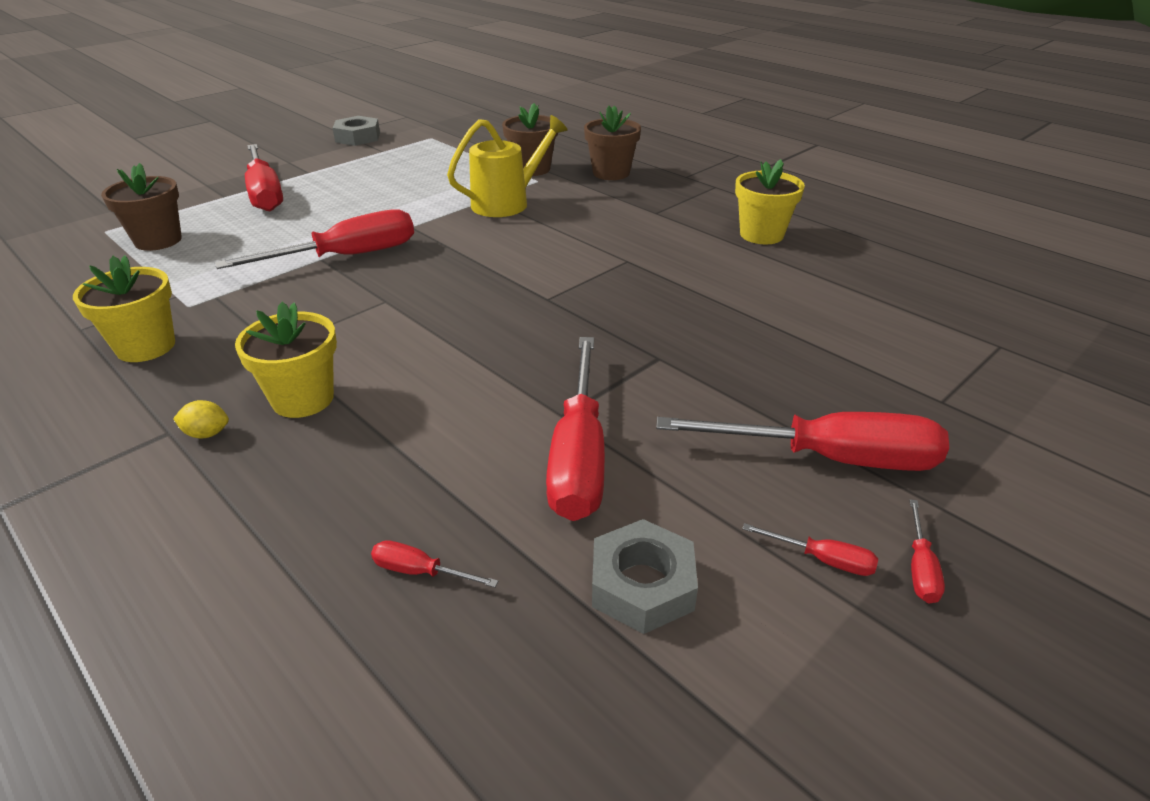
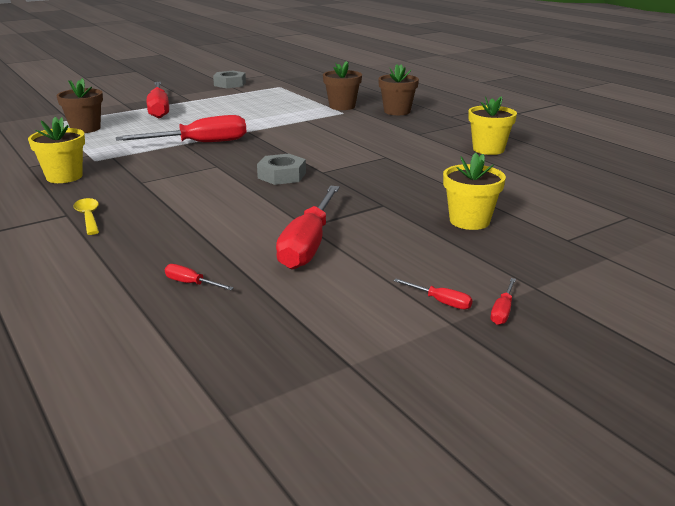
camera: 10 degrees right, 10 degrees down
yellow lemon [173,400,229,438] -> yellow spoon [73,198,99,235]
yellow flower pot [235,302,337,418] -> yellow flower pot moved to [443,153,506,230]
yellow watering can [447,115,568,217] -> none
grey nut [592,519,698,634] -> grey nut moved to [257,154,306,185]
red screwdriver [656,412,949,471] -> none

